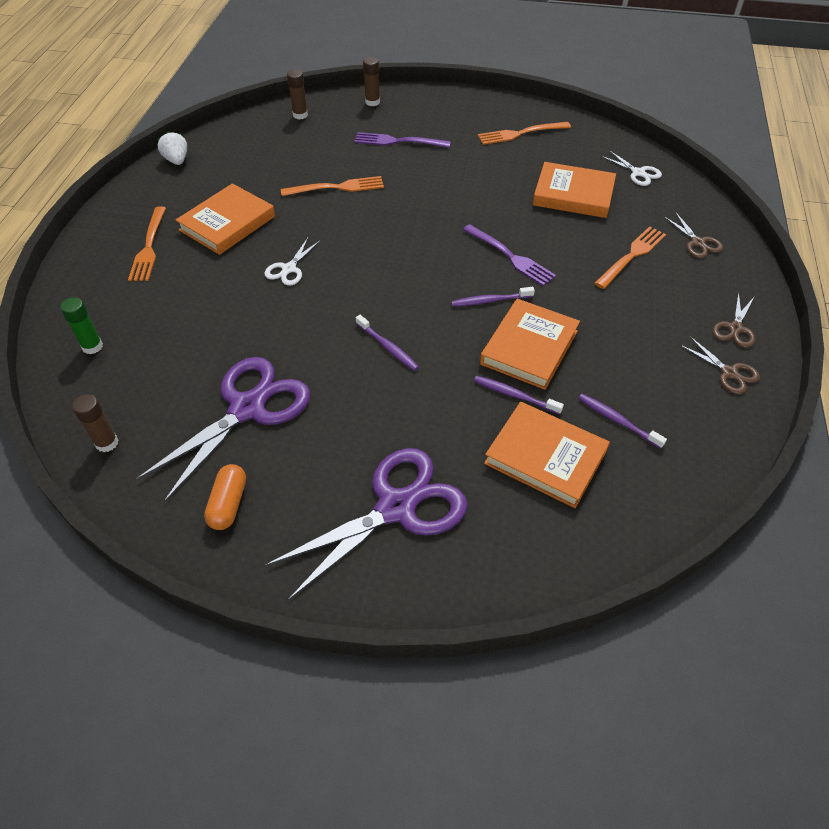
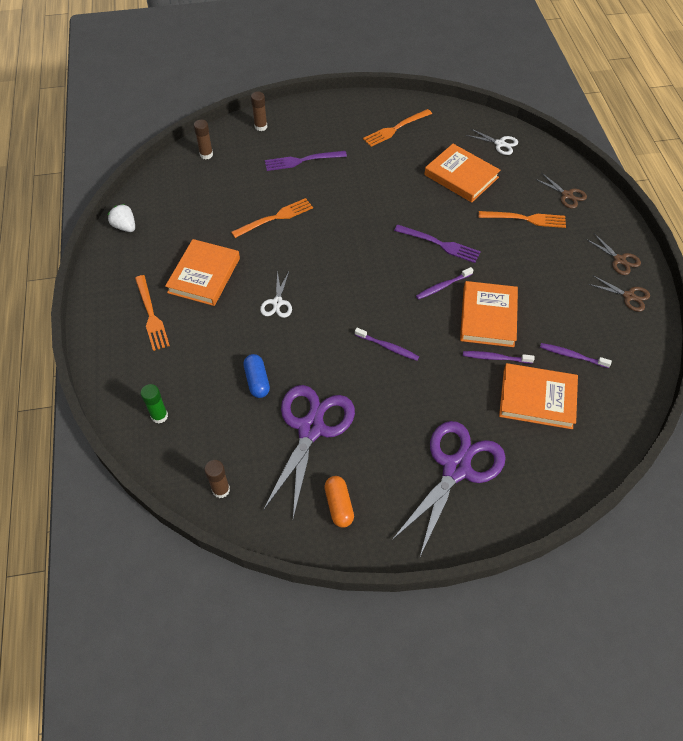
camera: 20 degrees left, 5 degrees up
orange book [533,162,616,218] -> orange book turned 45 degrees clockwise [424,144,501,202]
orange fork [594,226,666,289] -> orange fork turned 75 degrees clockwise [479,211,566,228]
brown scissors [712,292,755,348] -> brown scissors turned 45 degrees counterclockwise [586,233,641,275]
none -> blue capsule [243,354,270,398]

